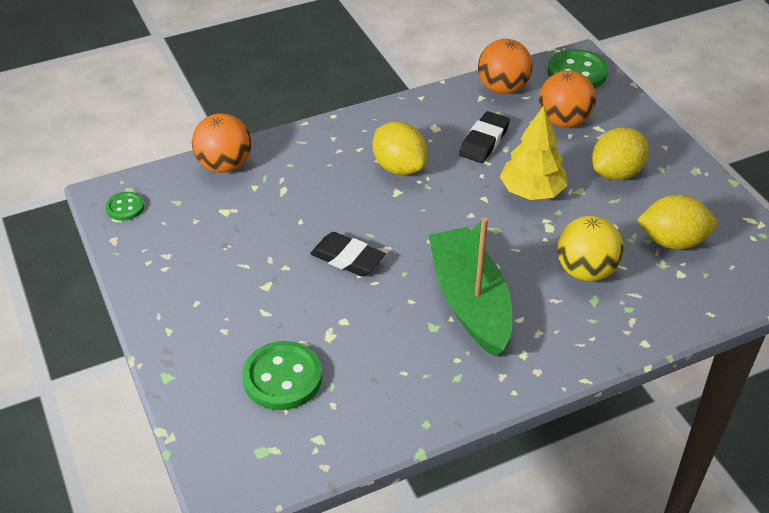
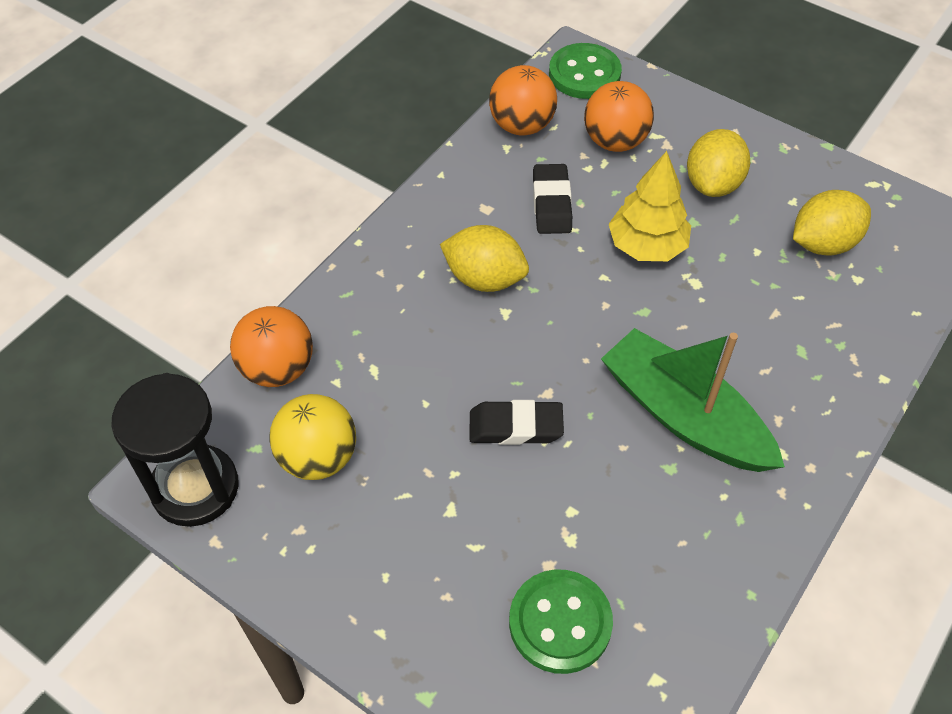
camera: 30 degrees left, 10 degrees up
green button [106,192,144,221] -> black hourglass [111,373,239,527]
yellow ball [557,216,624,281] -> yellow ball moved to [269,394,356,480]

